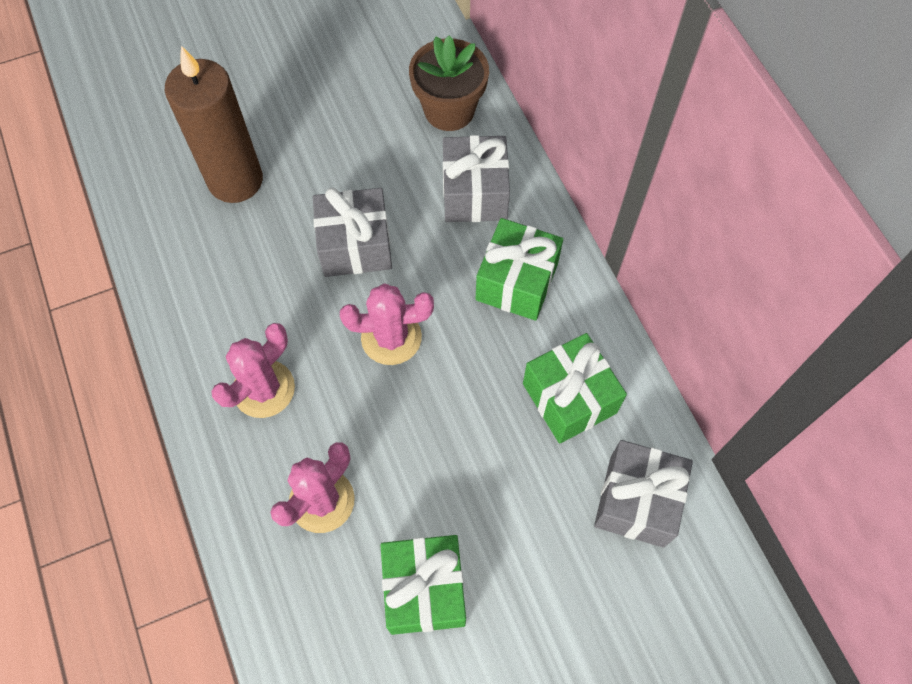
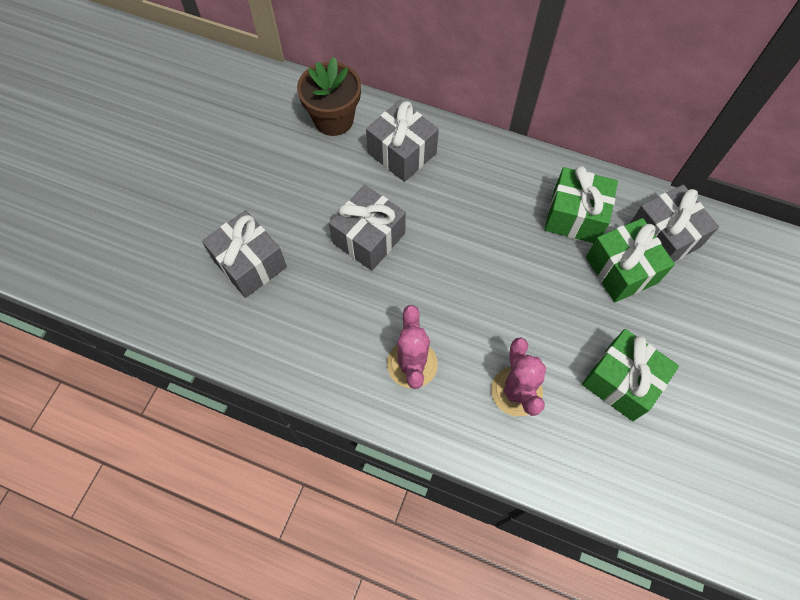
camera: 45 degrees left, 0 degrees up
brown candle [165,46,263,203] -> grey gift [202,210,287,298]
pink cactus [340,283,434,365] -> none
green gift [475,218,563,321] -> green gift moved to [586,218,675,302]

